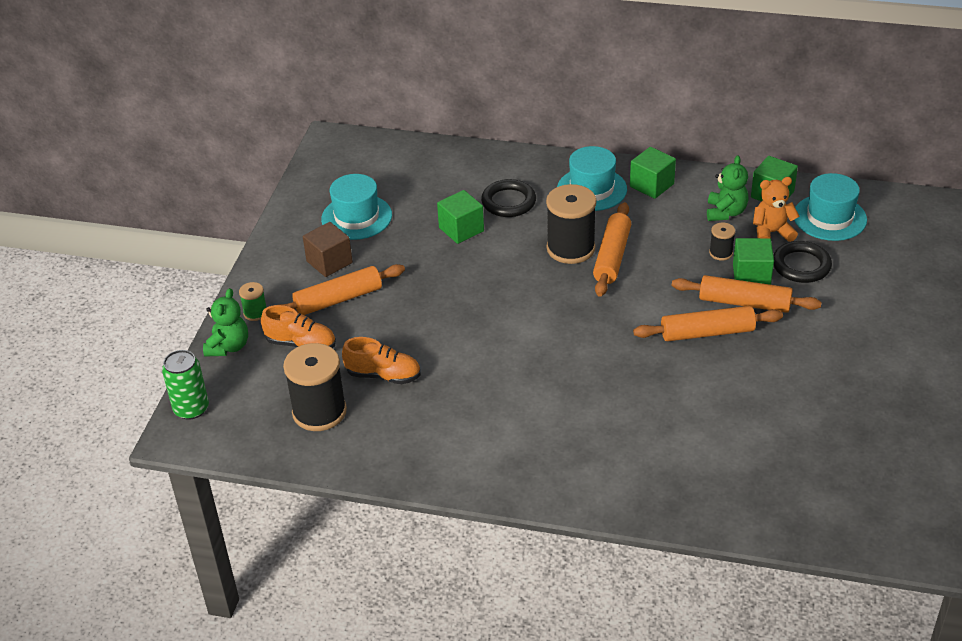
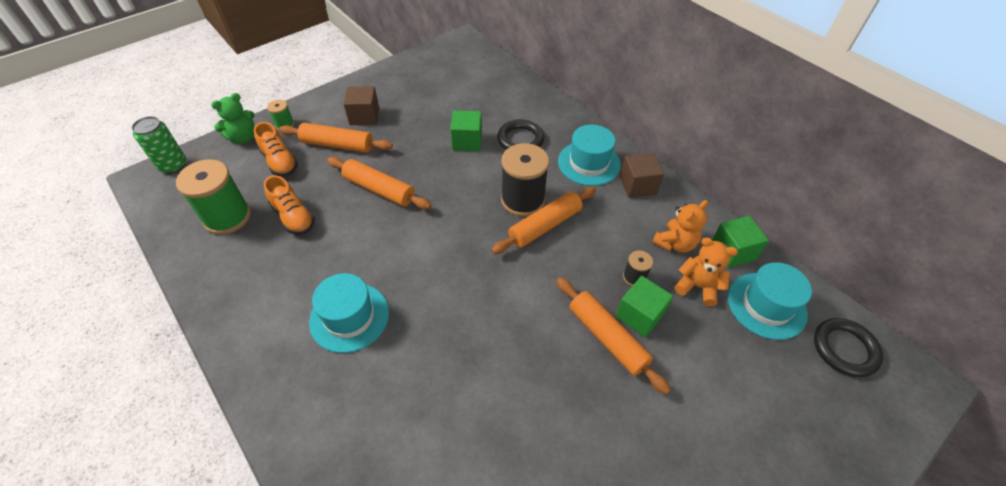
camera: 35 degrees right, 10 degrees up
black spool [283,343,347,431] -> green spool [176,159,251,235]
turquoise hat [321,174,392,240] -> turquoise hat moved to [309,273,389,353]
green cube [630,147,676,199] -> brown cube [620,153,664,198]
orange rolling pin [633,306,783,342] -> orange rolling pin moved to [327,157,431,209]
green teddy bear [707,155,749,221] -> orange teddy bear [652,200,708,253]
black ring [773,241,832,283] -> black ring moved to [814,318,883,377]

